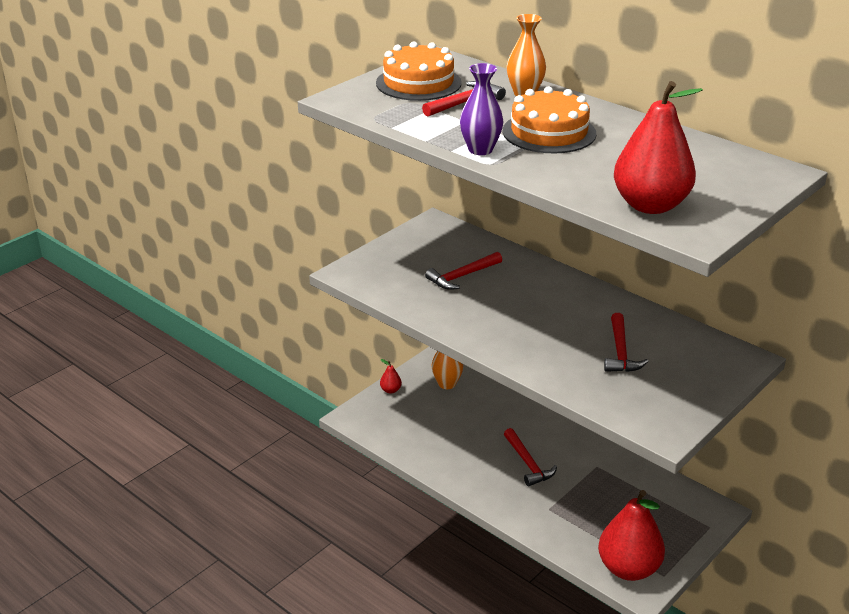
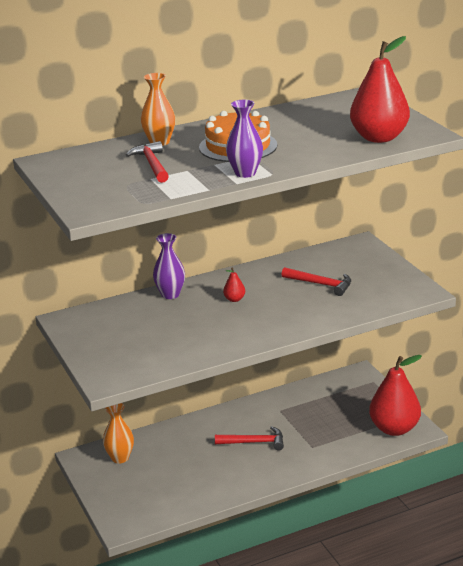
camera: 65 degrees left, 5 degrees down
orange cake [376,41,462,101] -> none
red pear [380,359,402,394] -> red pear moved to [223,267,245,302]
red hammer [425,252,502,290] -> none
none -> purple vase [153,233,185,299]

